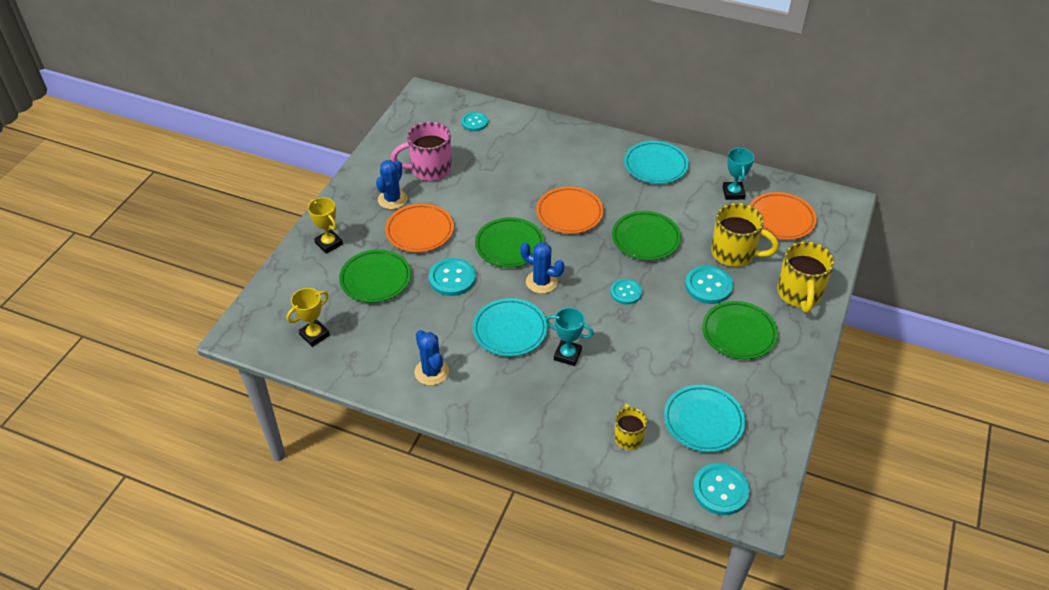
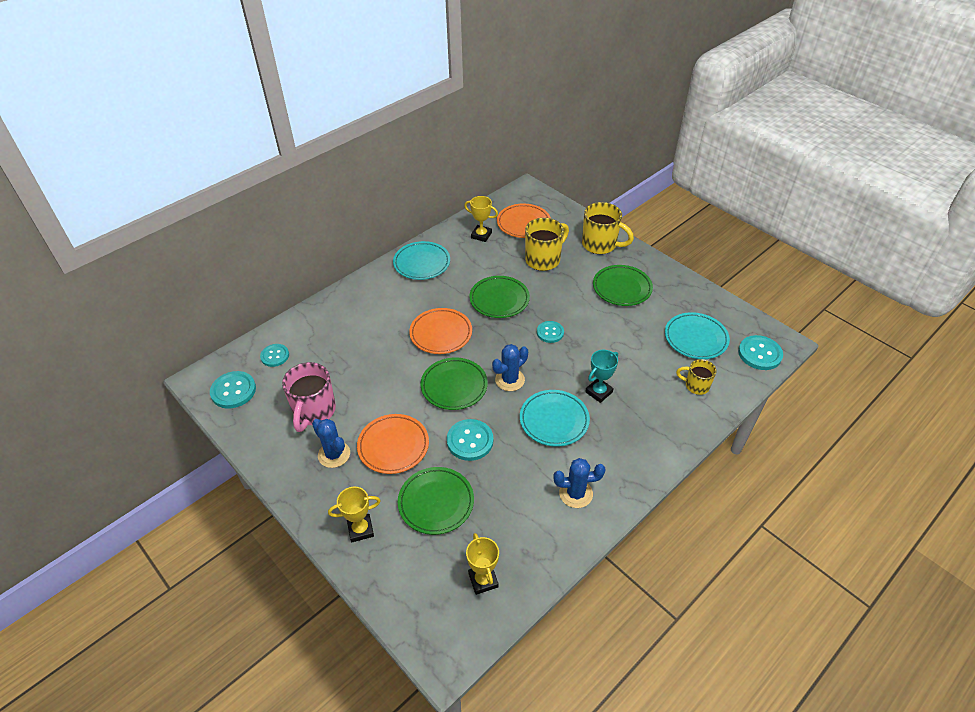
camera: 65 degrees left, 0 degrees up
turquoise button [685,265,733,304] -> turquoise button moved to [210,371,256,409]
turquoise trophy [723,147,754,200] -> yellow trophy [464,196,498,242]

